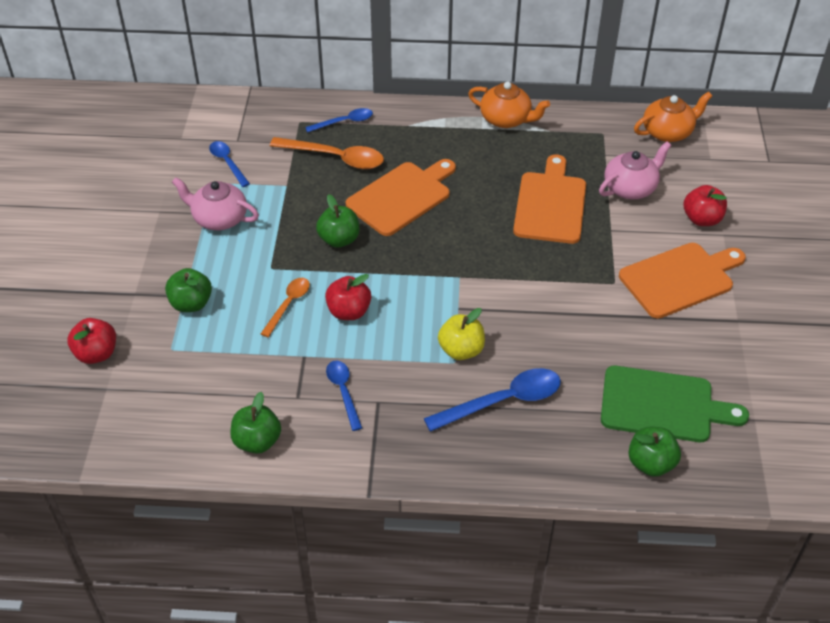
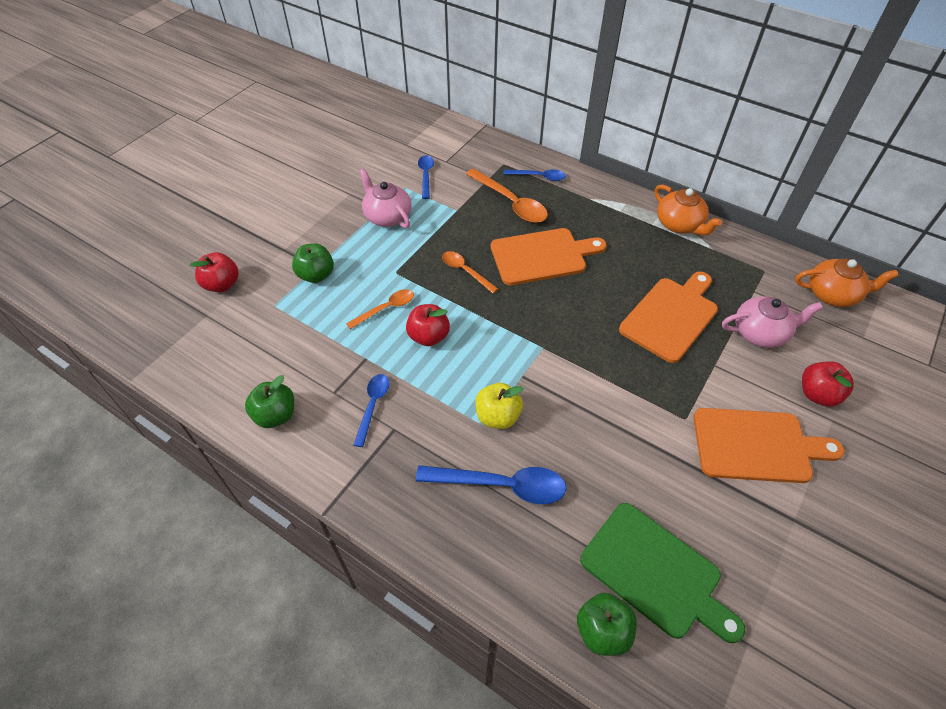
camera: 30 degrees right, 5 degrees up
green apple [316,194,359,248] -> orange spoon [442,251,498,293]

